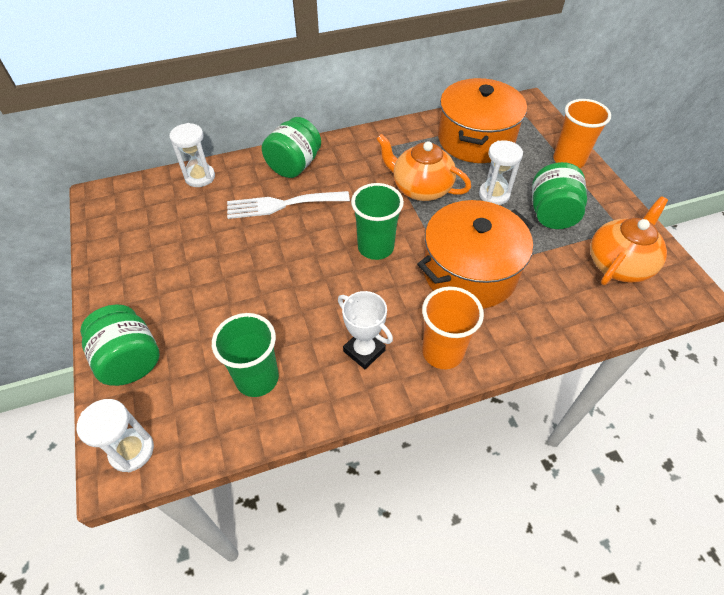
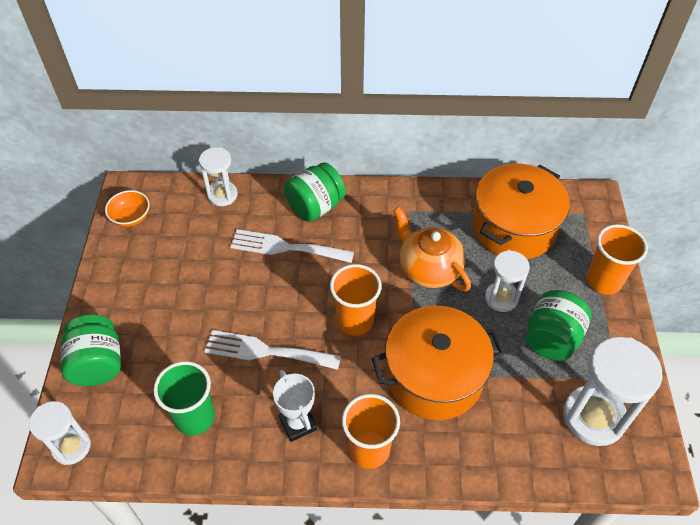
camera: 20 degrees right, 0 degrees up
green cup [351,183,404,260] -> orange cup [330,264,381,336]
orange teapot [590,196,668,285] -> white hourglass [563,337,662,446]
none -> orange bowl [105,190,150,227]
none -> white fork [204,330,341,370]

